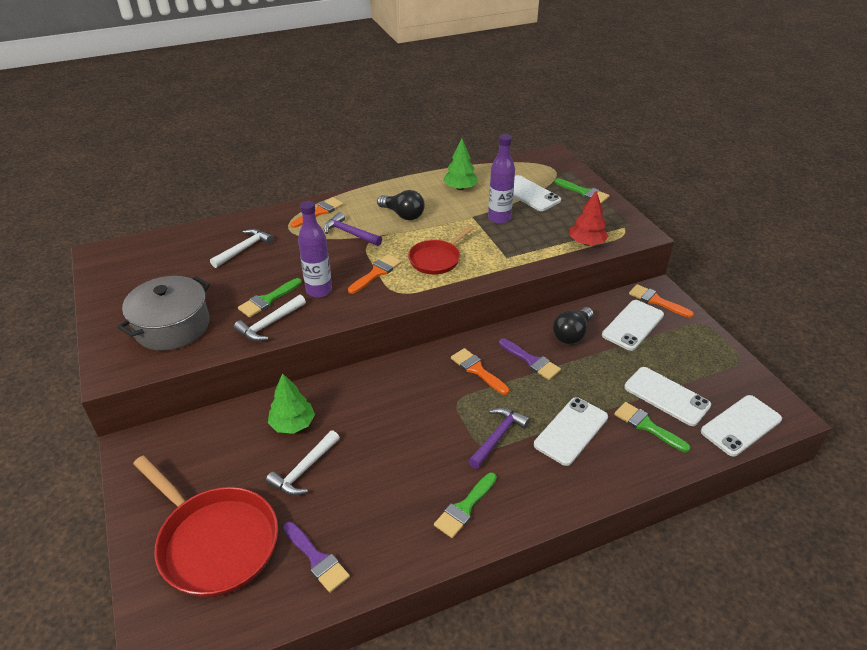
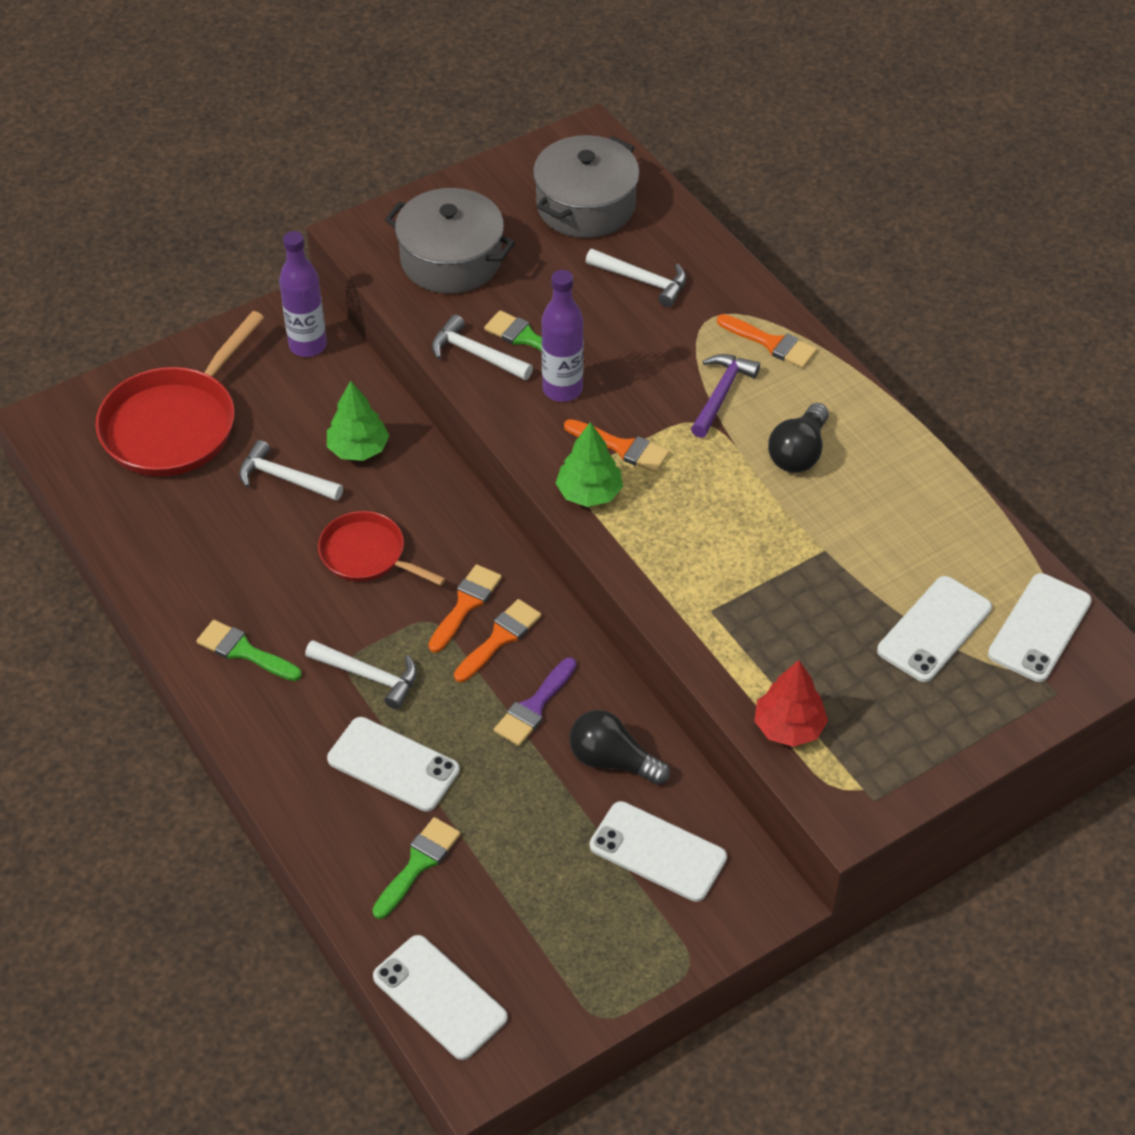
camera: 80 degrees right, 10 degrees up
purple brush [283,522,350,593] -> none
red pan [408,226,474,275] -> red pan moved to [318,511,446,586]
green tree [443,139,478,190] -> green tree moved to [555,422,623,507]
purple hammer [468,408,530,469] -> white hammer [305,640,417,710]
purple bottle [488,134,515,224] -> purple bottle moved to [279,231,327,357]
green brush [554,178,610,203] -> none
white phone [624,367,711,426] -> white phone moved to [988,573,1092,682]
orange brush [629,284,694,318] -> orange brush moved to [428,564,502,653]
none -> grey pot [533,135,640,238]

